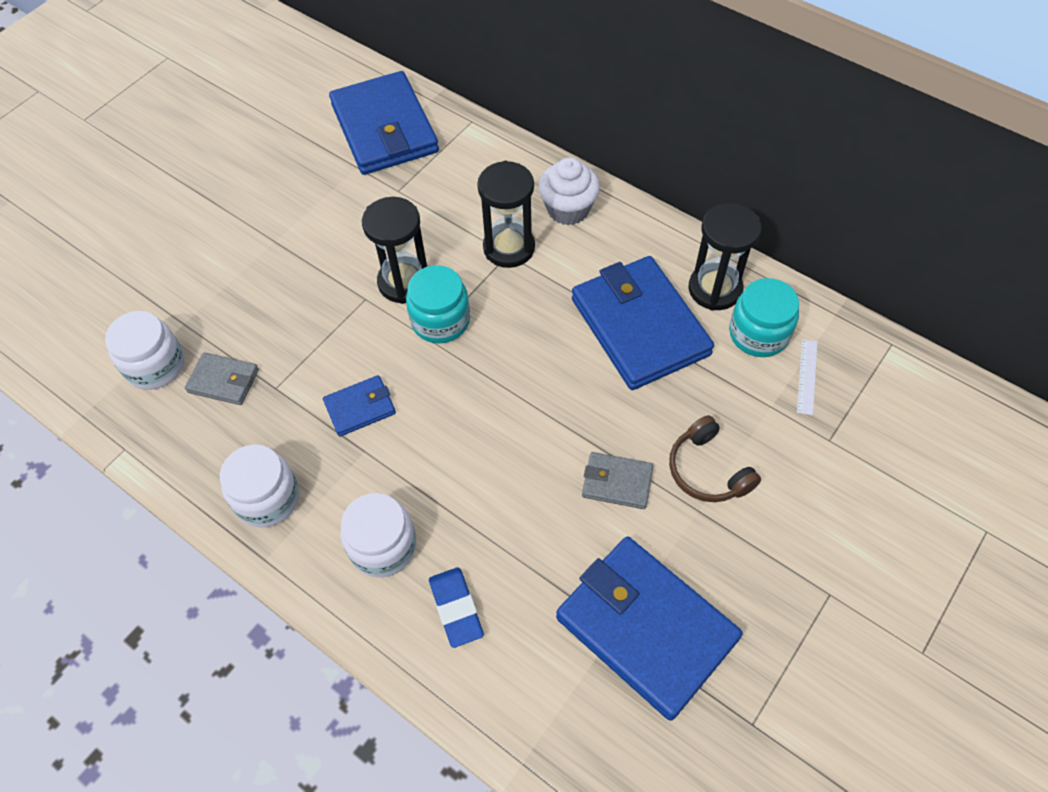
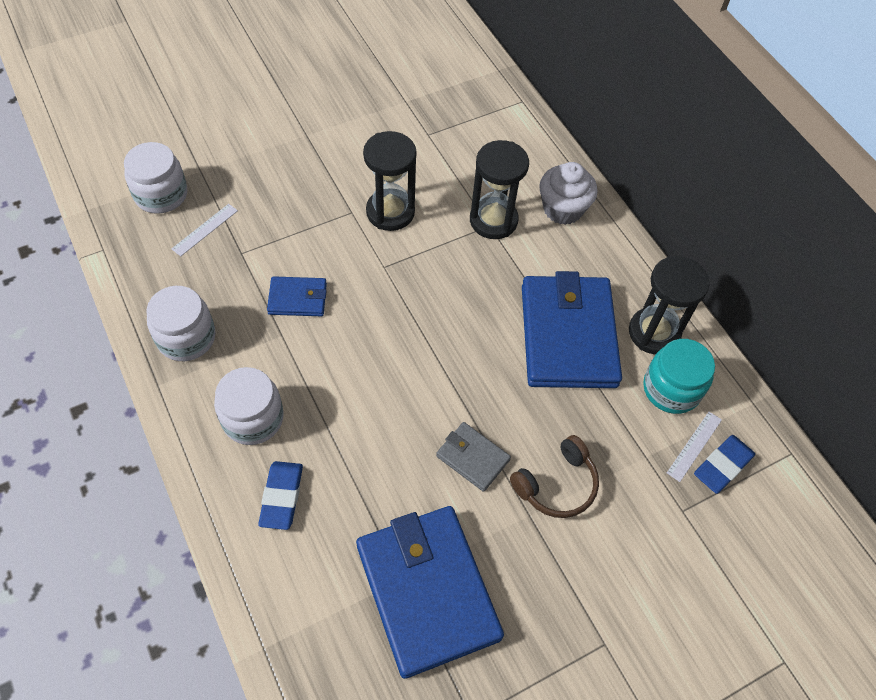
camera: 20 degrees right, 0 degrees up
grey wallet [185,352,259,405] -> white ruler [172,204,238,256]
blue wallet [329,71,439,175] -> none
turquoise jar [406,265,470,343] -> none
brown headphones [669,415,761,502] -> brown headphones turned 120 degrees counterclockwise [510,435,599,518]
none -> blue eraser [694,435,755,494]

